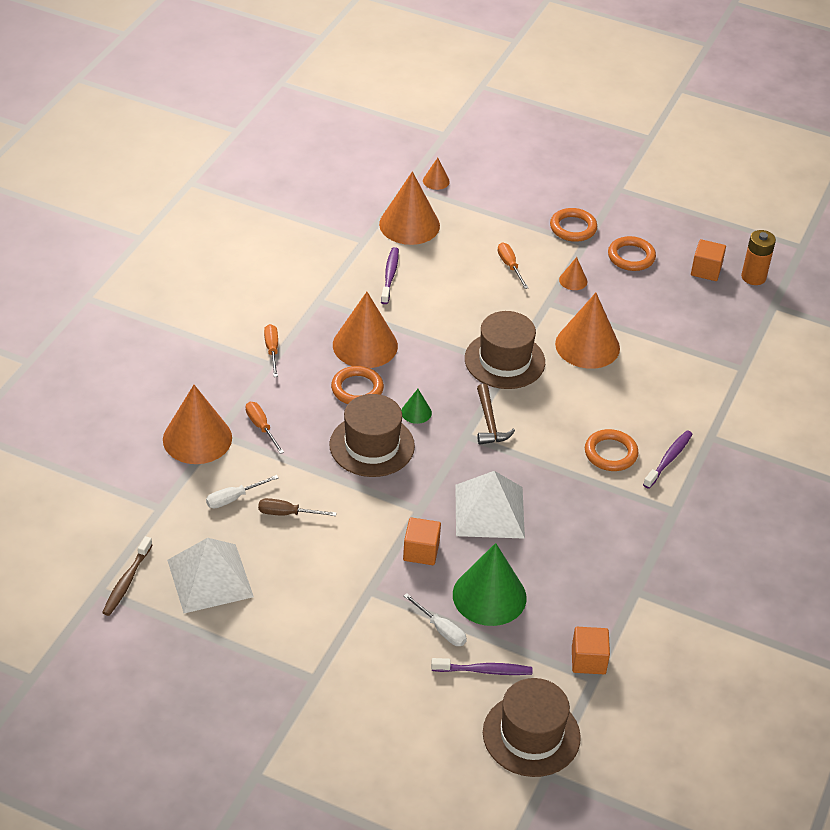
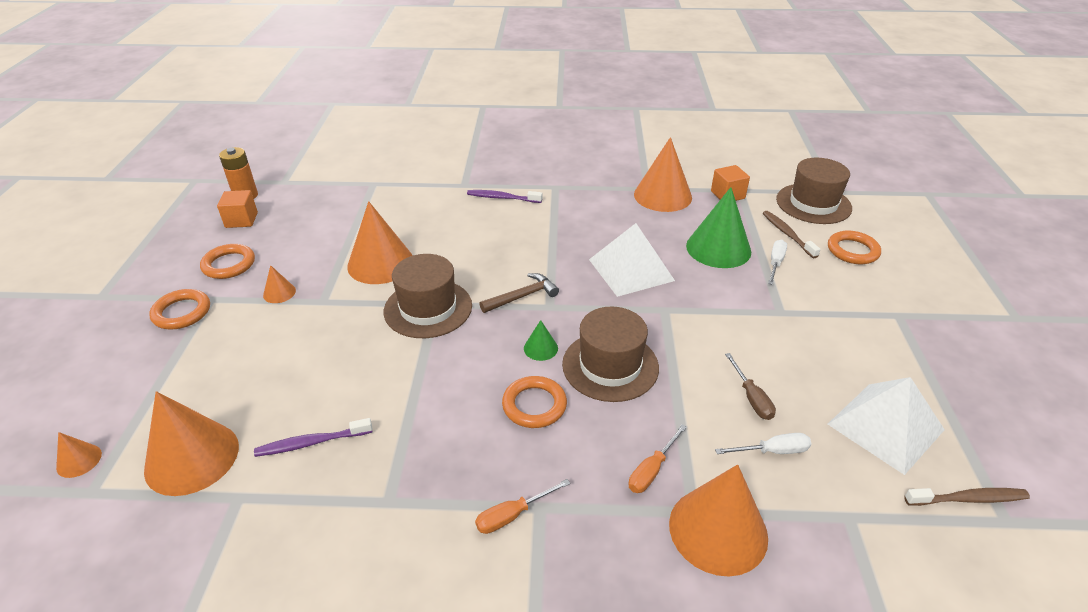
camera: 110 degrees left, 5 degrees down
white screwdriver [206,475,279,509] -> white screwdriver turned 45 degrees counterclockwise [715,433,812,454]
orange cone [333,292,398,368] -> orange cone moved to [634,137,692,212]
orange cube [403,517,441,565] -> none
purple toothbrush [431,658,533,675] -> brown toothbrush [763,211,821,258]
orange screwdriver [498,243,528,289] -> none
orange ring [585,429,639,471] -> orange ring moved to [828,231,881,264]

